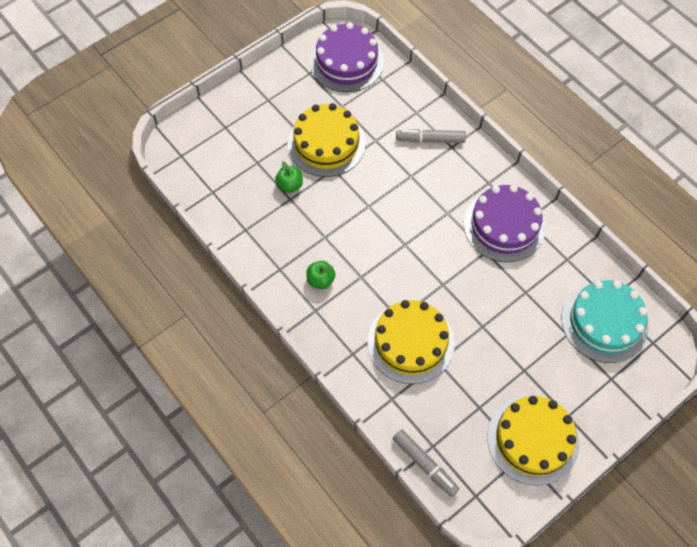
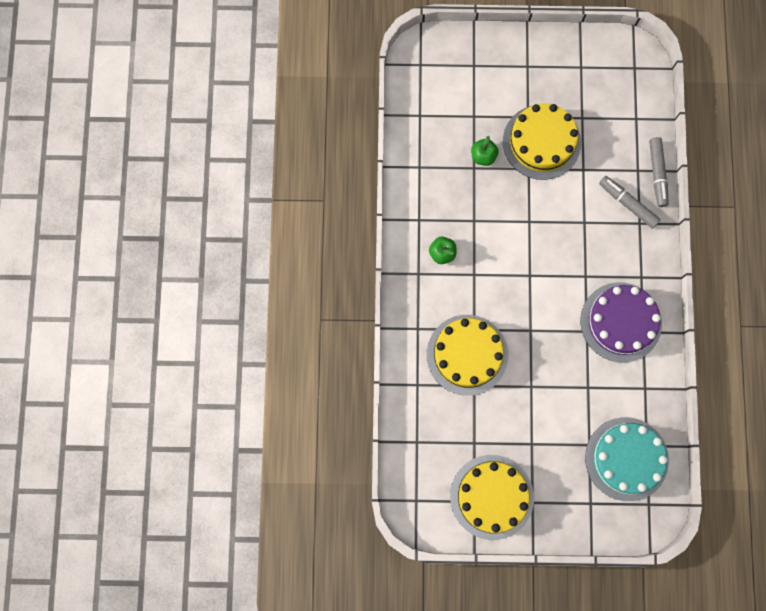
camera: 40 degrees right, 15 degrees up
purple cake [310,22,384,92] -> none
grey marker [393,430,459,497] -> grey marker moved to [649,137,669,207]

